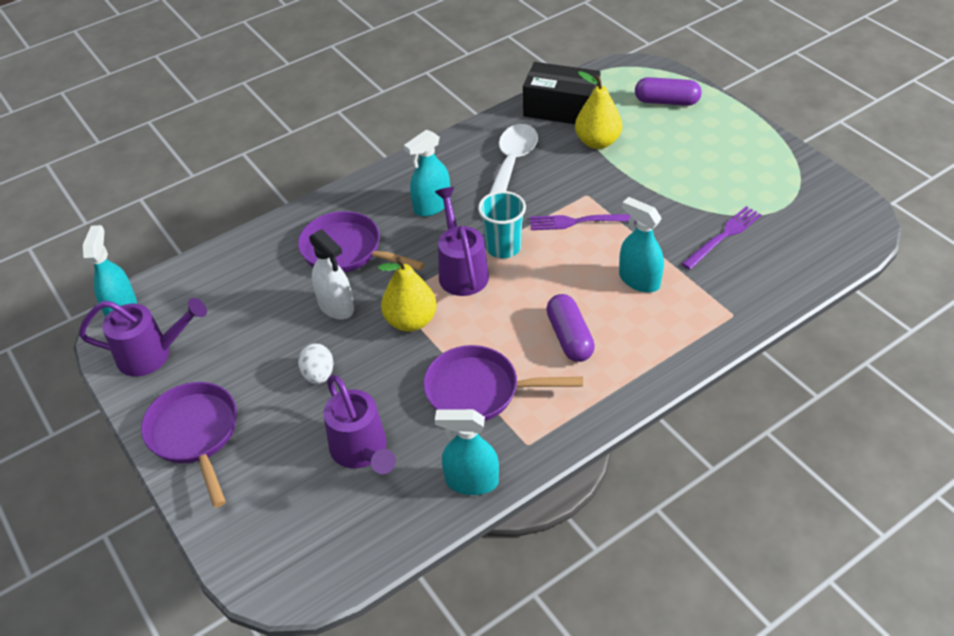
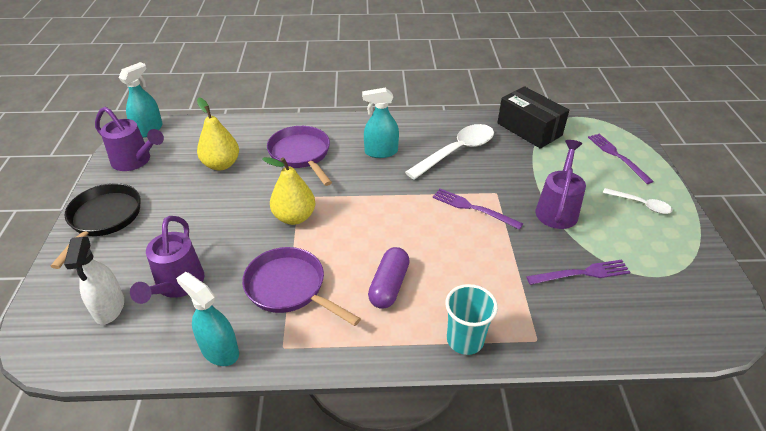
camera: 30 degrees right, 5 degrees down
purple pan [141,382,237,508] -> black pan [50,183,141,269]
white egg [298,343,333,384] -> none
white spray bottle [309,229,354,319] -> white spray bottle moved to [64,237,124,325]
purple watering can [435,187,489,296] -> purple watering can moved to [536,140,586,229]
turquoise cup [478,191,526,258] -> turquoise cup moved to [445,284,498,355]
yellow pear [575,71,622,149] -> yellow pear moved to [197,97,239,170]
turquoise spray bottle [619,197,664,293] -> none
purple capsule [635,77,702,106] -> purple fork [588,134,654,184]
none -> white spoon [603,188,673,214]

